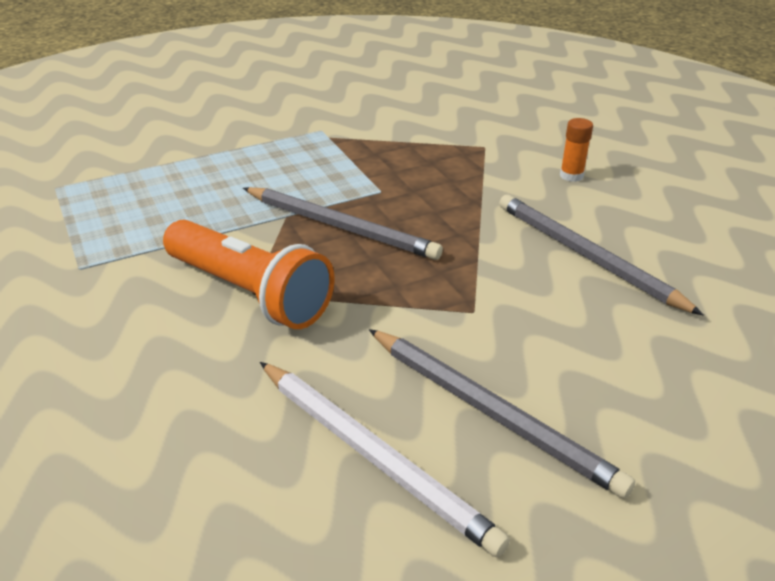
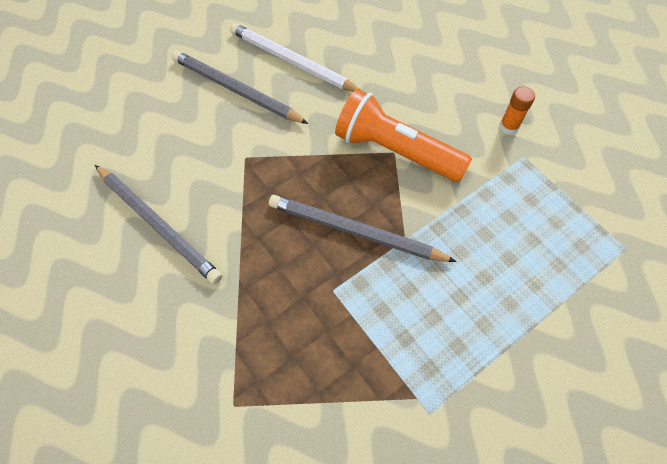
camera: 170 degrees right, 25 degrees up
orange glue stick [560,118,593,182] -> orange glue stick moved to [500,86,535,134]

